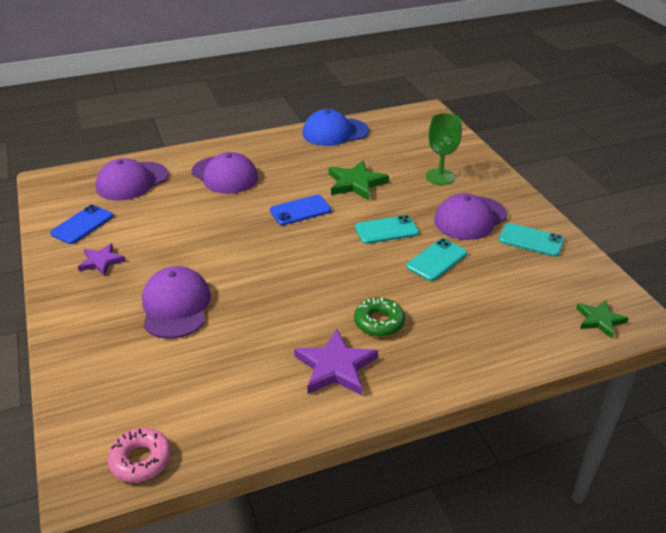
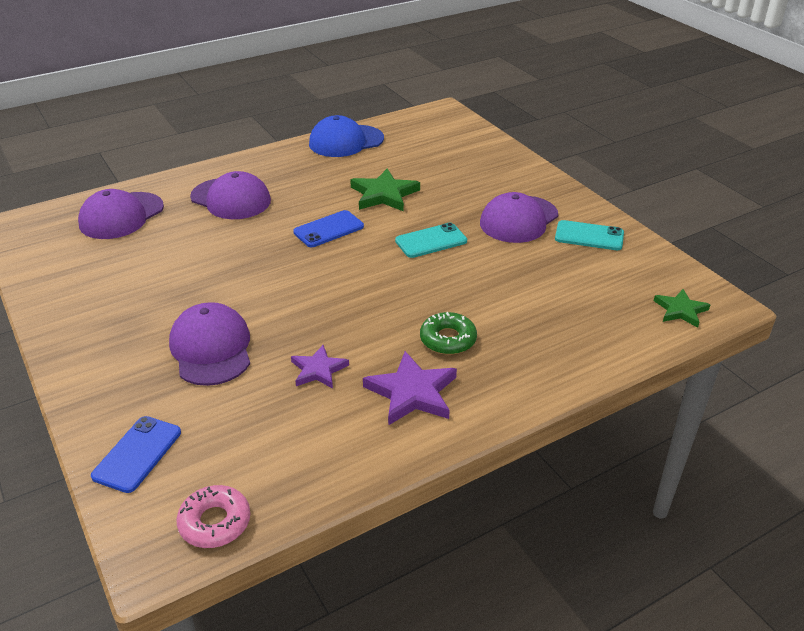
camera: 10 degrees left, 0 degrees up
blue phone [50,205,113,244] -> blue phone moved to [91,416,181,493]
purple star [78,243,126,276] -> purple star moved to [291,345,349,389]
turquoise phone [406,238,467,281] -> none
green goblet [426,113,462,185] -> none

